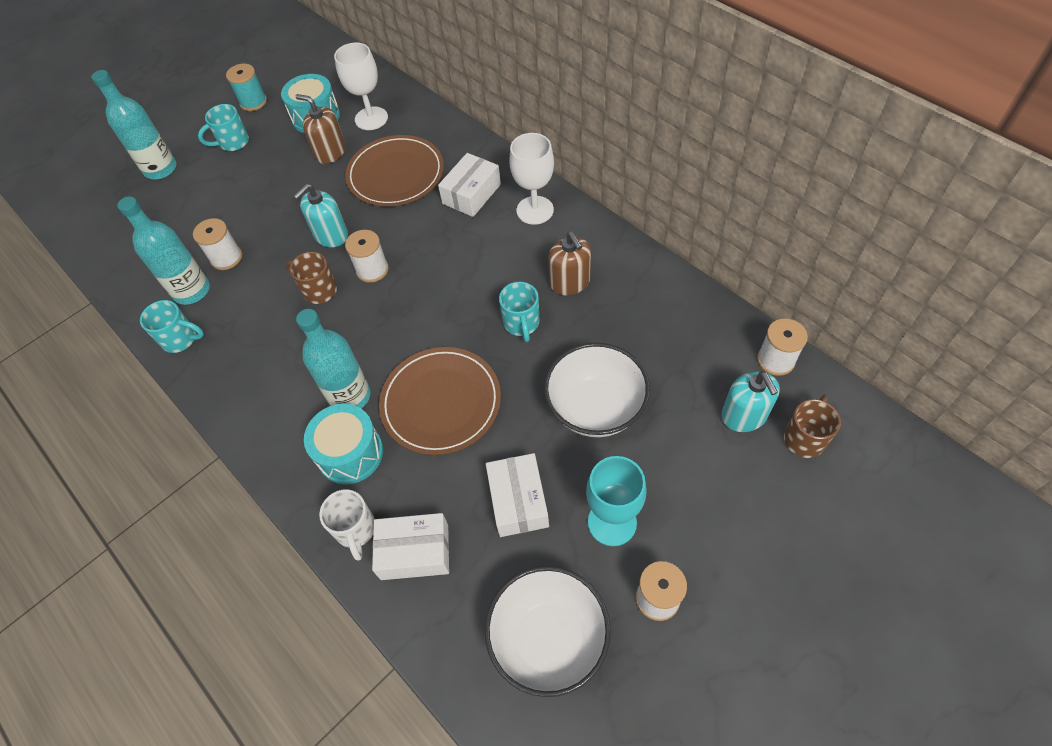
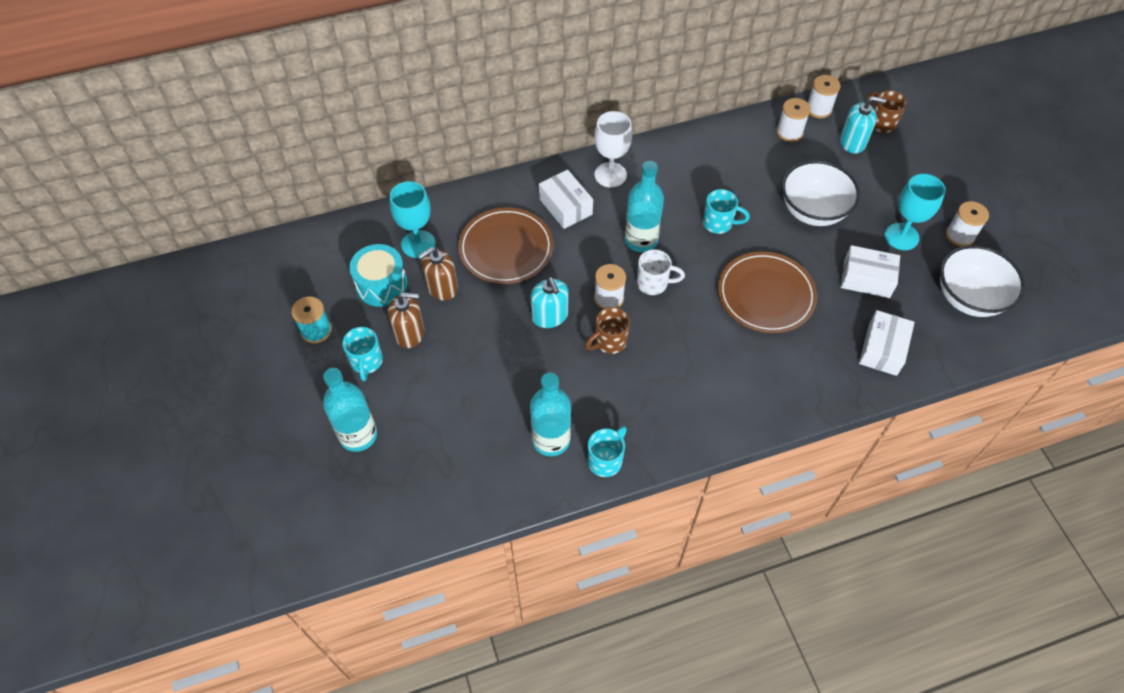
camera: 70 degrees left, 0 degrees up
white spool [193,218,242,270] -> white spool moved to [776,98,811,142]
turquoise bottle [296,309,370,409] -> turquoise bottle moved to [625,161,664,252]
turquoise drum [304,404,383,484] -> none
white mug [319,489,375,561] -> white mug moved to [637,249,685,295]
white goblet [334,43,388,130] -> turquoise goblet [389,181,436,258]
brown soap dispenser [548,232,591,295] -> brown soap dispenser moved to [388,293,424,348]

